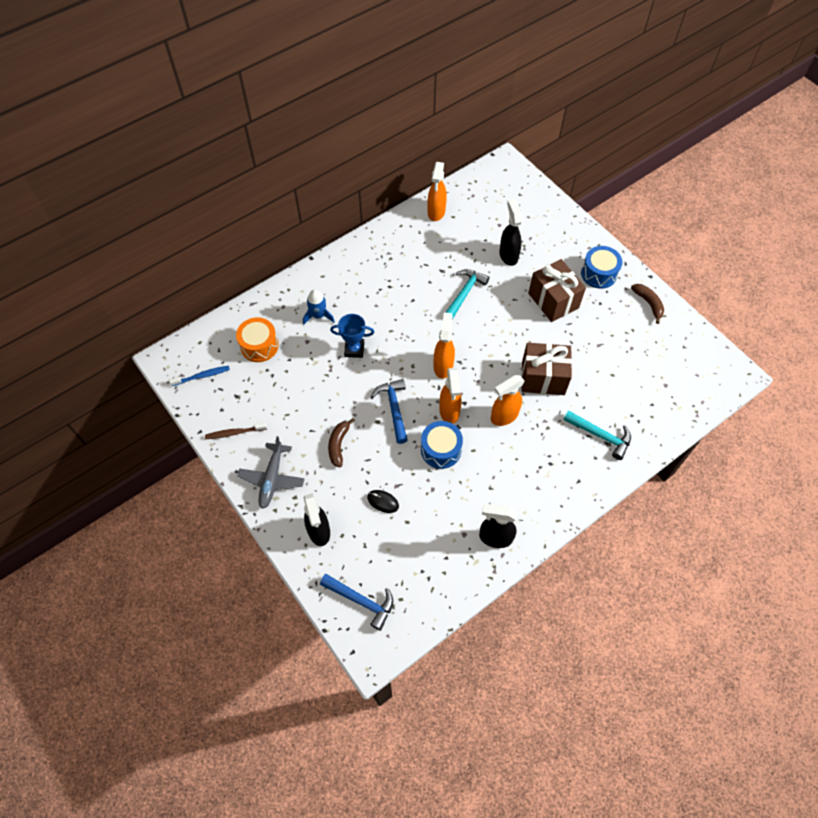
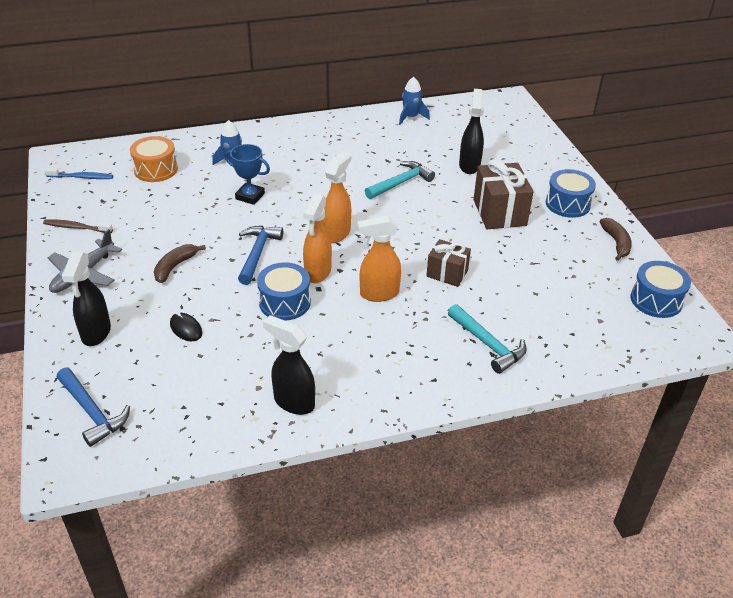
camera: 20 degrees right, 20 degrees down
orange spray bottle [428,162,447,221] -> blue rocket [399,77,430,125]
brown gift [521,343,572,395] -> brown gift [426,239,471,287], size x0.62
none -> blue drum [631,261,691,318]

